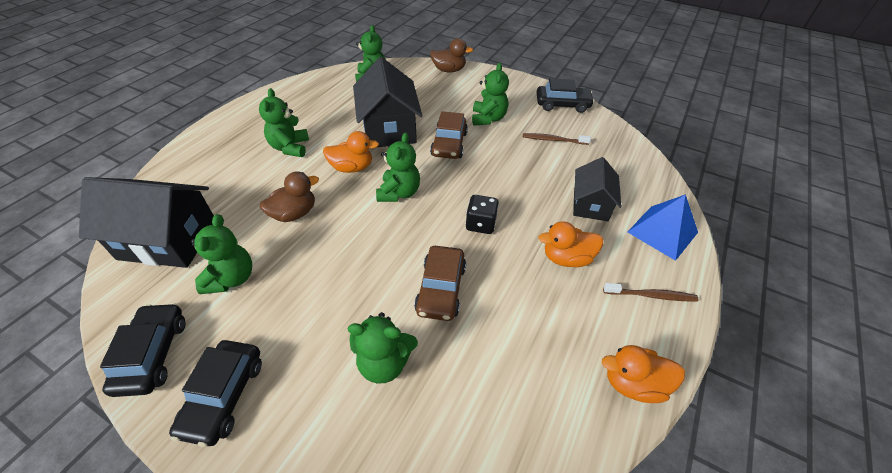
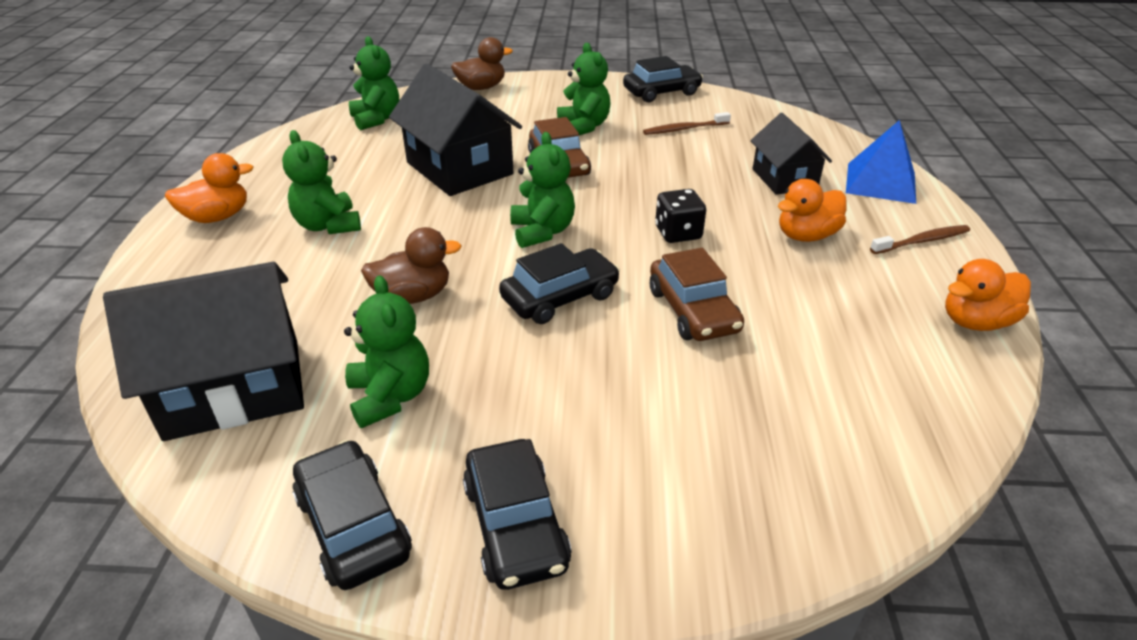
camera: 25 degrees left, 10 degrees down
brown duck [260,171,319,222] -> brown duck turned 45 degrees clockwise [361,227,462,304]
orange duck [323,131,379,173] -> orange duck moved to [165,153,254,223]
green teddy bear [348,312,418,384] -> none
none -> black car [499,243,620,324]

